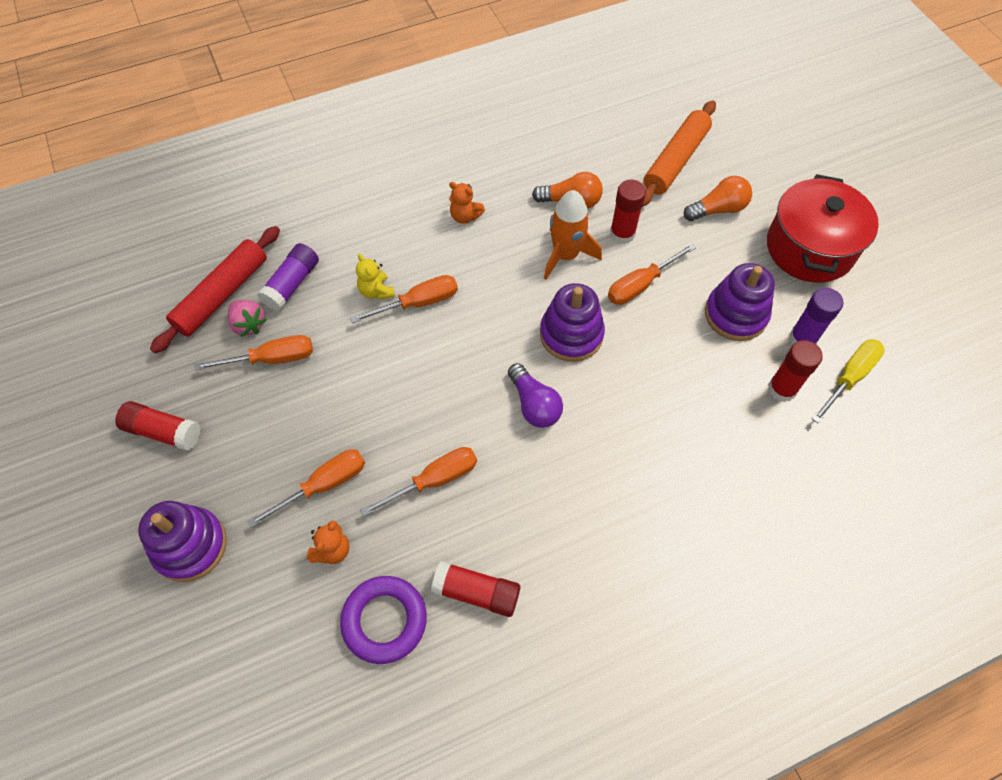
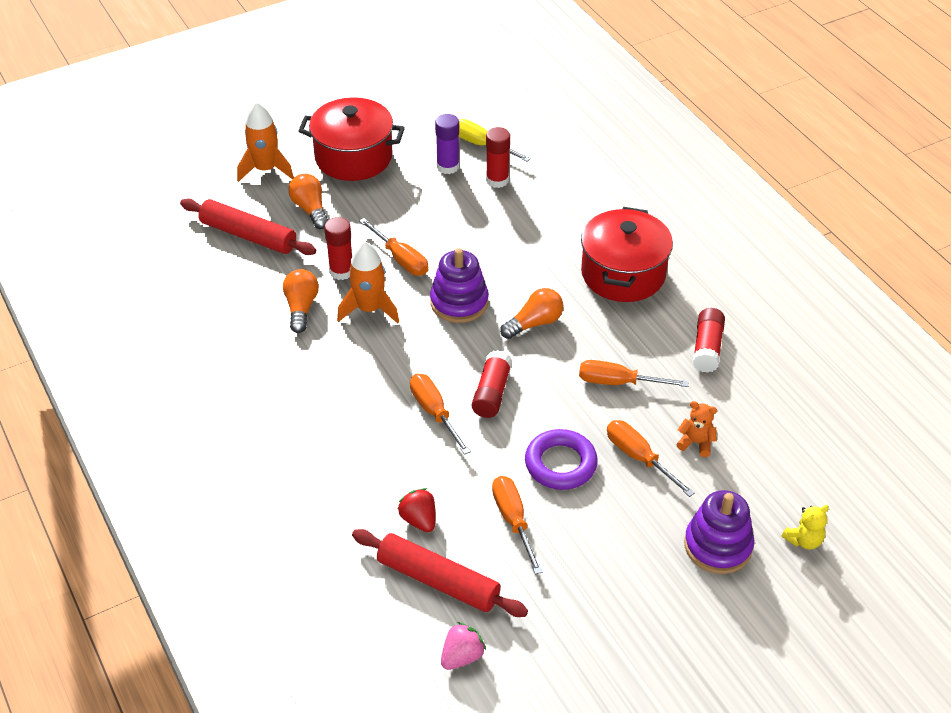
camera: 95 degrees left, 15 degrees down
red glue stick [115,401,201,451] -> red glue stick moved to [472,350,512,418]
pink strawberry [228,300,267,337] -> pink strawberry moved to [441,622,486,670]
purple glue stick [257,243,319,311] -> red strawberry [398,488,435,532]
purple ring [340,576,427,664] -> purple ring moved to [525,429,598,490]
yellow teddy bear [356,254,395,300] -> yellow teddy bear moved to [782,505,829,550]
orange screwdriver [360,447,477,517] -> orange screwdriver turned 45 degrees counterclockwise [579,360,689,387]
orange teddy bear [449,182,485,224] -> none
purple light bulb [508,363,563,428] -> orange light bulb [500,288,563,339]
orange rolling pin [642,100,716,207] -> red rolling pin [180,199,316,255]
purple stacking toy [705,263,775,341] -> none
none -> orange rocket [237,102,294,182]
none -> red pot [581,207,673,302]

